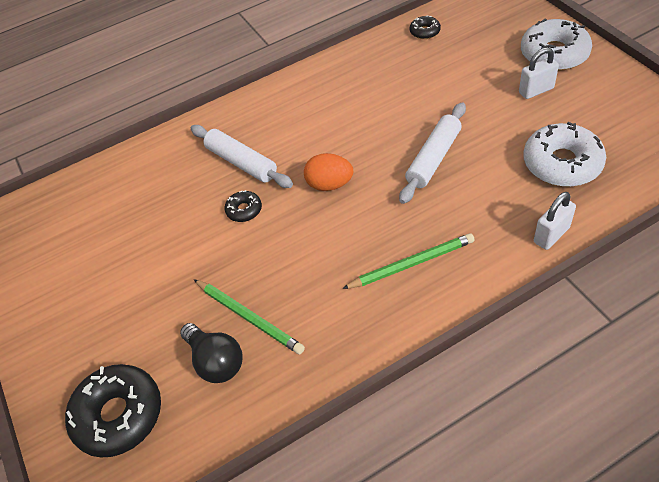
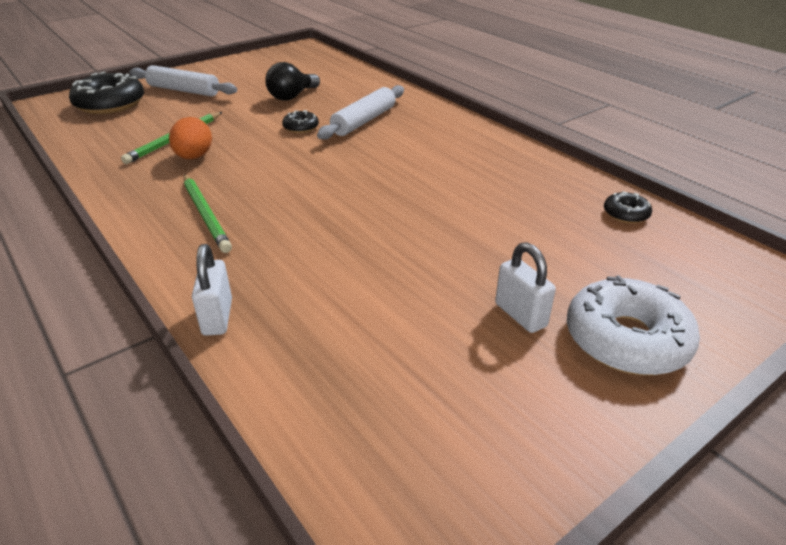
camera: 75 degrees right, 15 degrees down
black light bulb [180,323,243,383] -> black light bulb moved to [265,62,320,101]
orange egg [304,153,353,191] -> orange egg moved to [169,117,212,159]
white rolling pin [399,102,466,204] -> white rolling pin moved to [130,65,237,96]
white donut [523,122,606,187] -> none
white padlock [534,192,576,250] -> white padlock turned 45 degrees clockwise [192,244,232,336]

